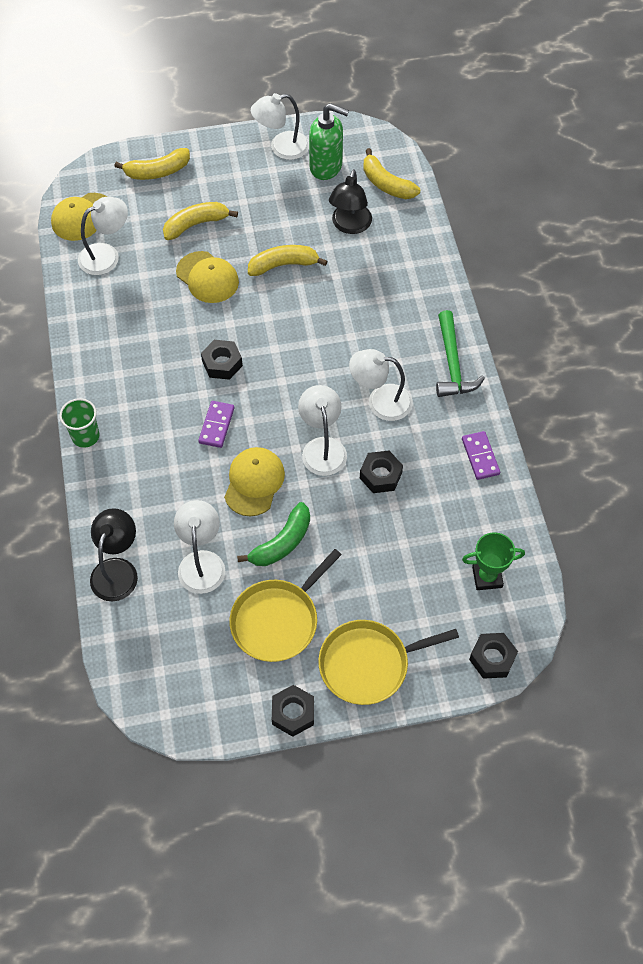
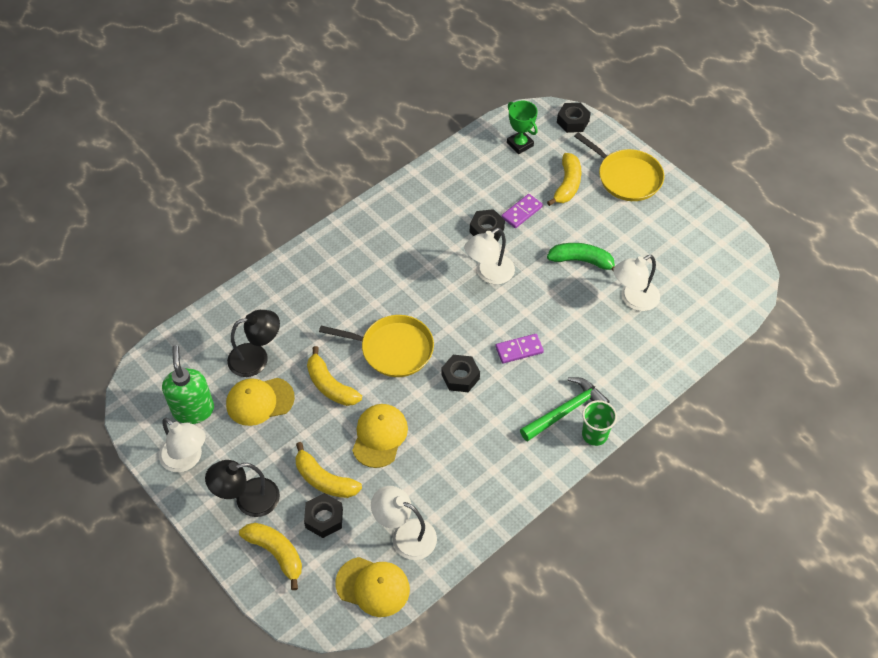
camera: 120 degrees left, 5 degrees down
black lamp [90,508,138,601] -> black lamp moved to [205,460,280,517]
yellow cap [224,447,285,516] -> yellow cap moved to [226,378,295,426]
yellow pan [229,549,342,662] -> yellow pan moved to [319,315,434,377]
black nut [272,685,314,737] -> black nut moved to [304,493,343,538]
white lamp [349,349,413,421] -> none
yellow banana [363,148,420,199] -> yellow banana moved to [547,153,582,206]
green hammer [436,310,485,397] -> green hammer moved to [520,377,610,442]
purple domino [462,431,500,480] -> purple domino moved to [501,194,543,228]

